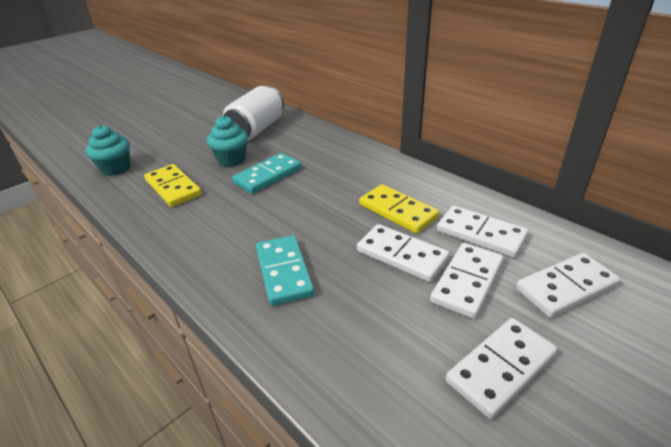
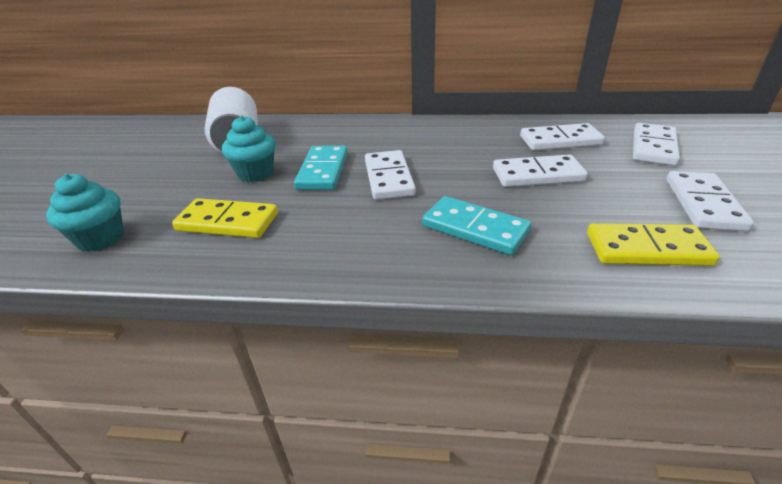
camera: 40 degrees left, 0 degrees up
yellow domino [359,184,439,234] -> yellow domino moved to [587,223,720,266]
white domino [430,243,504,319] -> white domino moved to [365,150,416,200]

